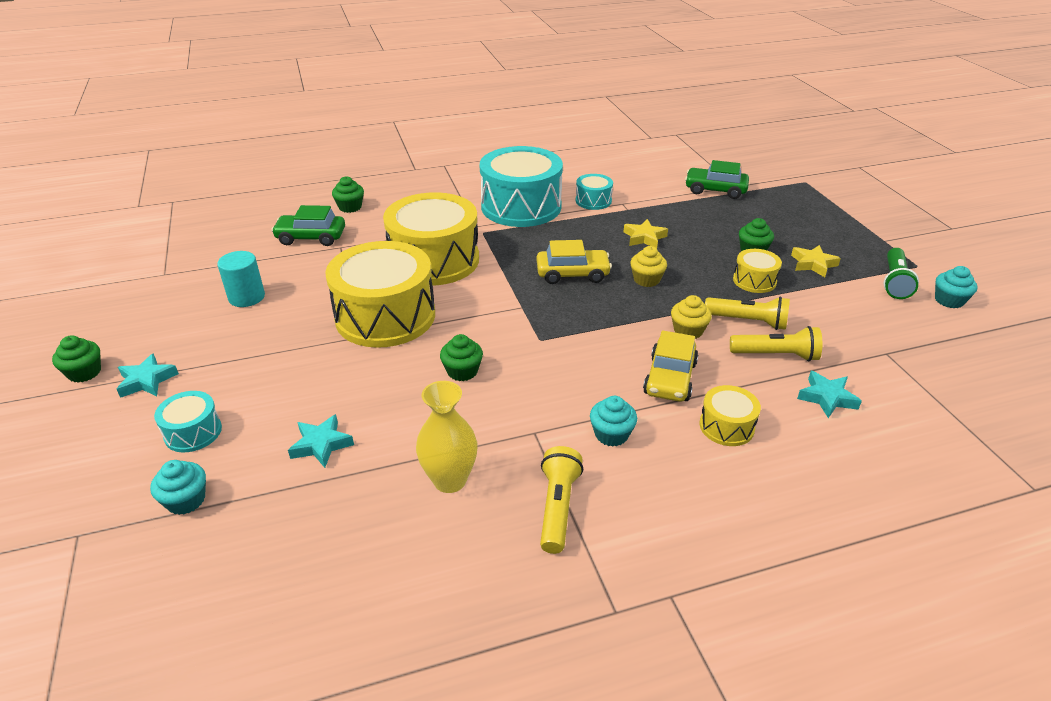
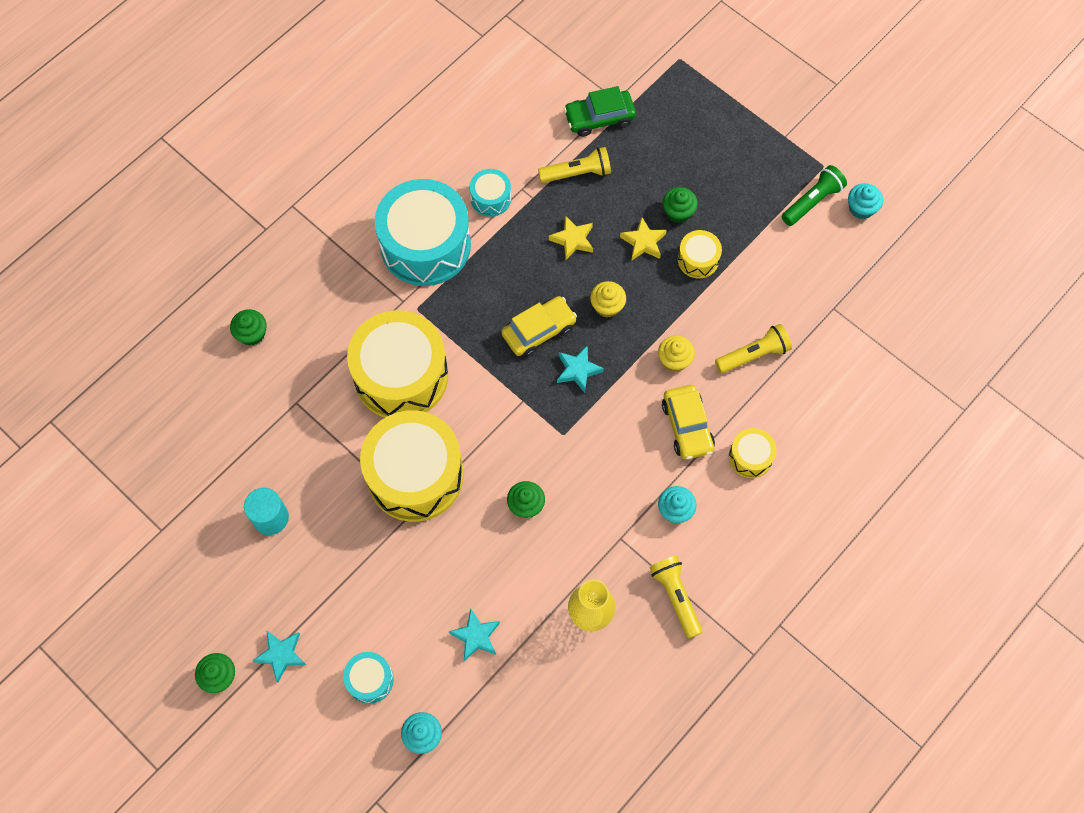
camera: 30 degrees left, 30 degrees up
green car [271,205,345,246] -> none
yellow flashlight [705,297,790,330] -> yellow flashlight moved to [538,147,611,183]
yellow star [791,245,841,277] -> yellow star moved to [620,217,667,261]
turquoise star [797,371,862,418] -> turquoise star moved to [557,345,604,393]
green flashlight [884,248,919,299] -> green flashlight turned 120 degrees counterclockwise [782,165,847,226]

